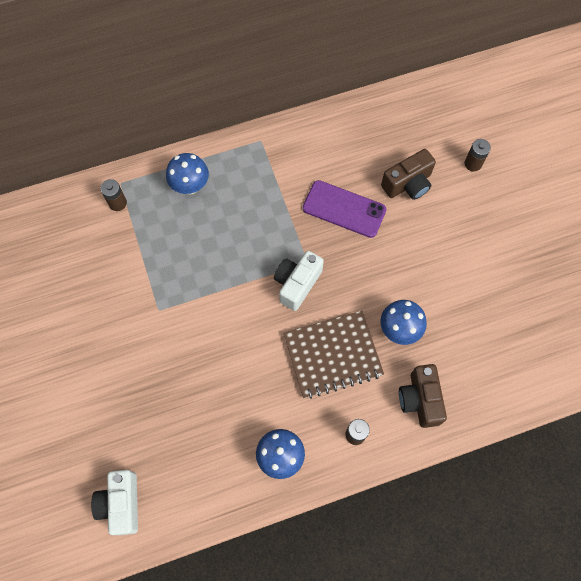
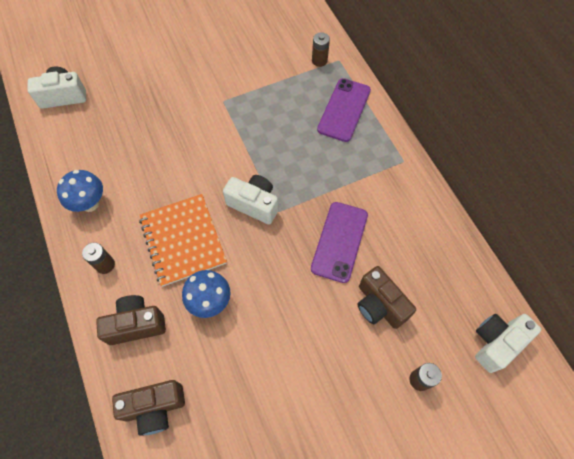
camera: 85 degrees right, 5 degrees down
blue mushroom [166,153,209,194] -> purple phone [317,78,371,142]
brown notebook [284,311,384,399] -> orange notebook [139,194,227,287]
none -> brown camera [112,380,185,436]
none -> white camera [475,314,541,373]

